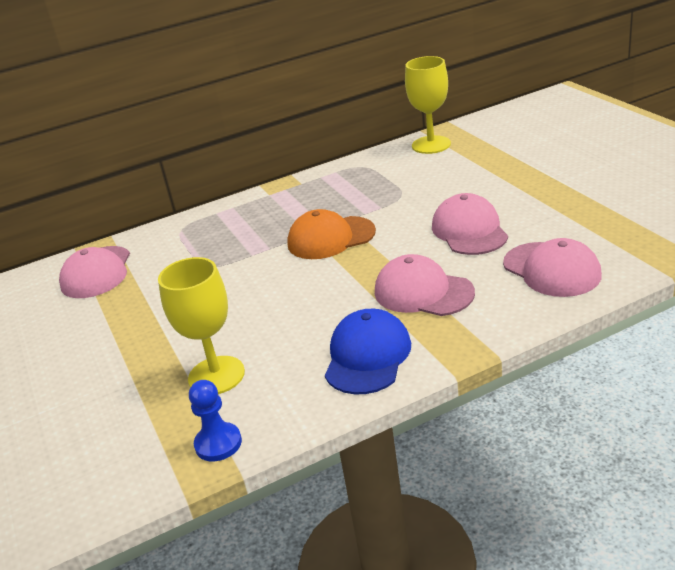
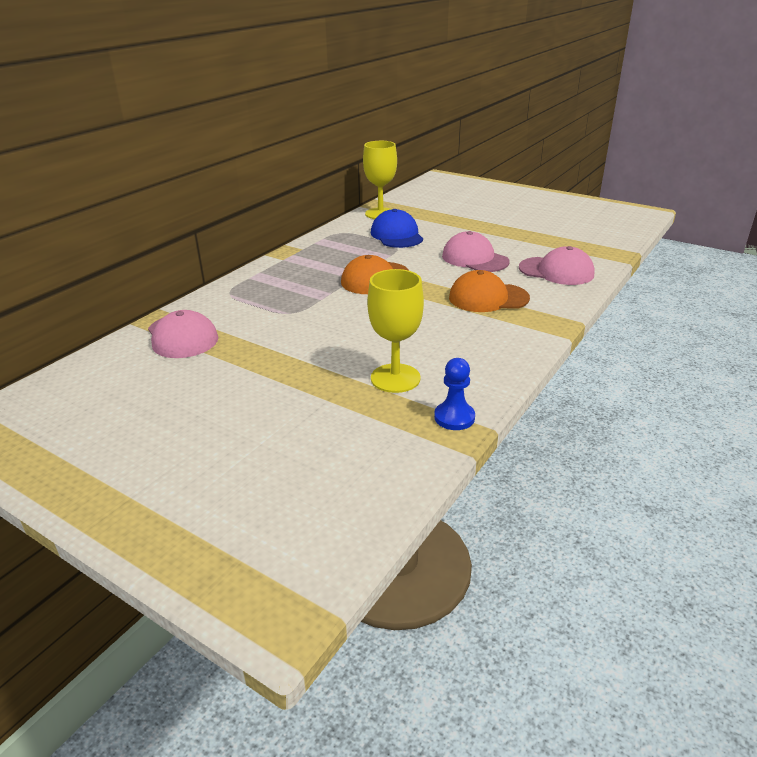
camera: 35 degrees left, 0 degrees up
blue cap [325,309,411,394] -> blue cap moved to [371,209,423,248]
pink cap [375,254,475,316] -> orange cap [449,270,530,312]

